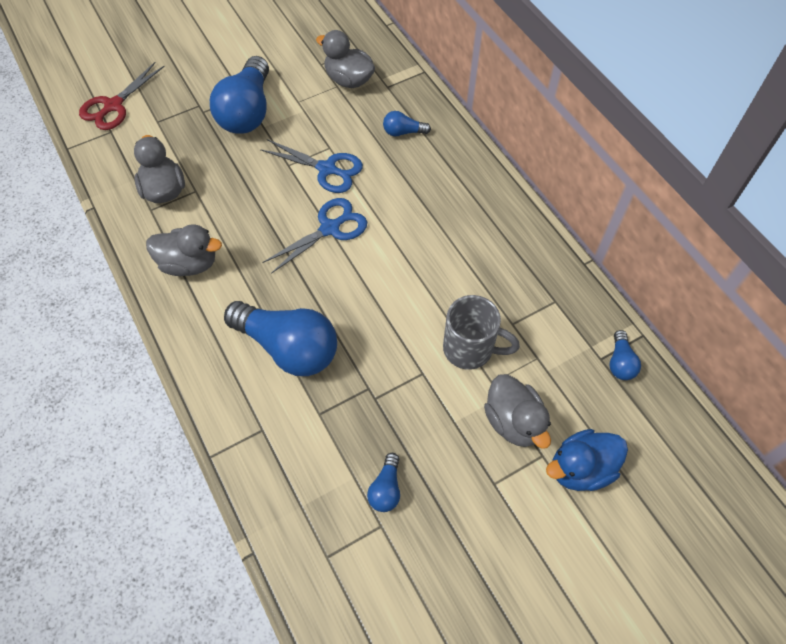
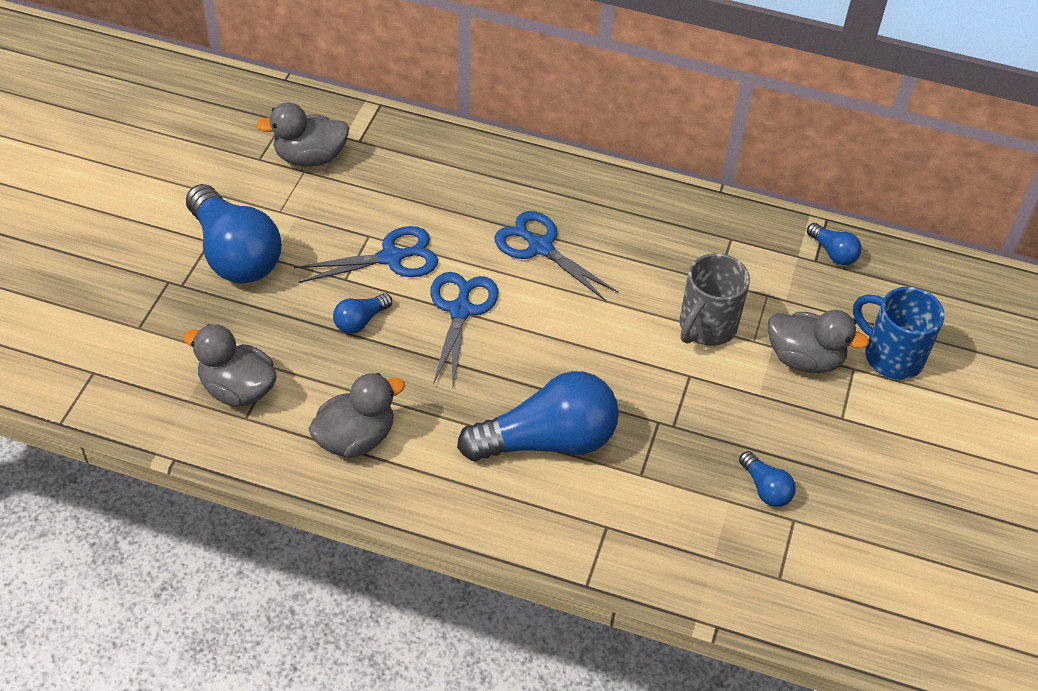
camera: 45 degrees left, 10 degrees down
red scissors [79,62,165,130] -> none
blue light bulb [383,111,431,136] -> blue light bulb moved to [333,293,392,334]
grey mug [443,295,520,370] -> grey mug turned 150 degrees clockwise [680,253,750,346]
blue duck [546,429,628,491] -> blue mug [853,287,945,380]
none -> blue scissors [494,211,619,301]

